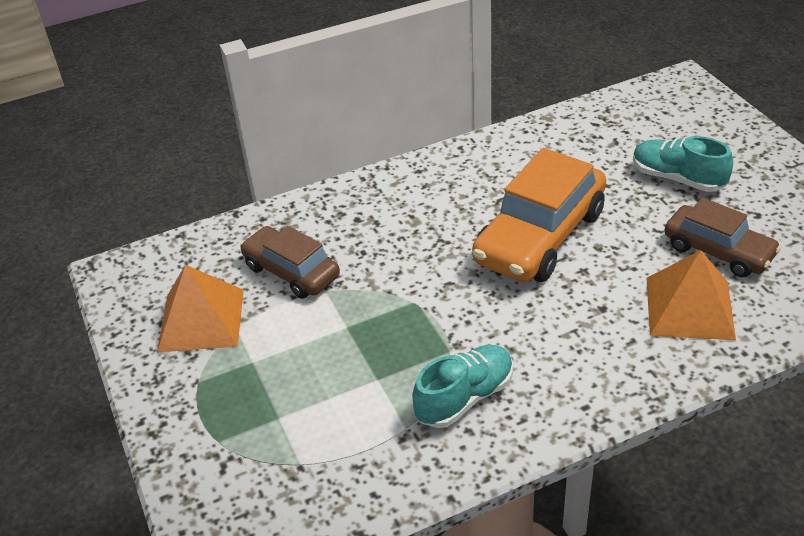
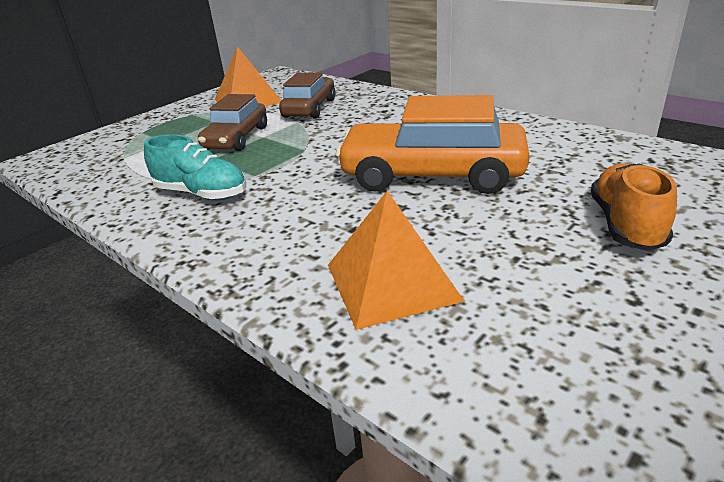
camera: 65 degrees right, 10 degrees down
turquoise shoe [633,136,733,192] -> orange shoe [591,164,677,251]
brown car [664,197,781,277] -> brown car moved to [198,94,267,151]

